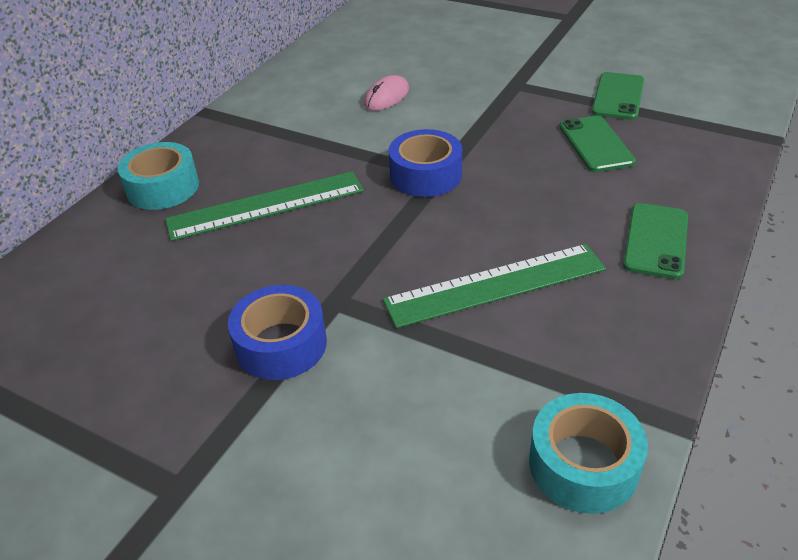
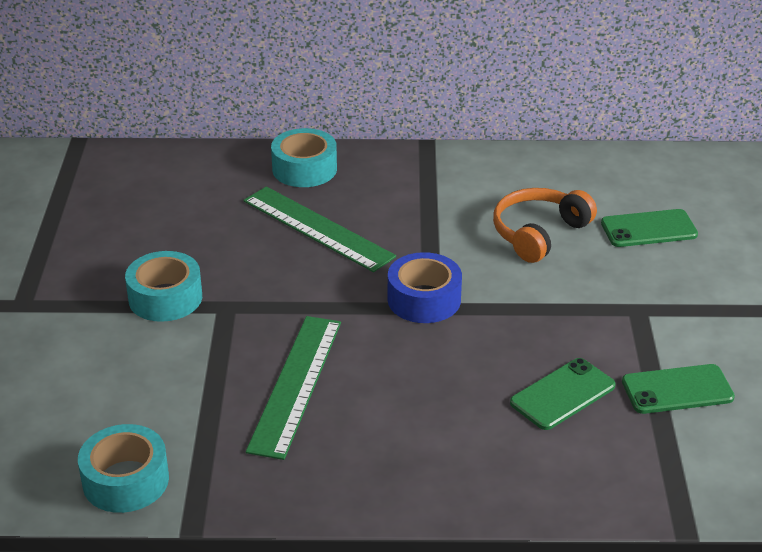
camera: 60 degrees right, 5 degrees down
blue tape [228,285,327,380] -> turquoise tape [125,251,202,322]
pink mouse [364,75,409,111] -> orange headphones [493,188,597,263]
green ruler [383,244,606,328] -> green ruler turned 60 degrees clockwise [246,316,341,460]
green phone [623,203,688,279] -> green phone moved to [601,209,698,247]

